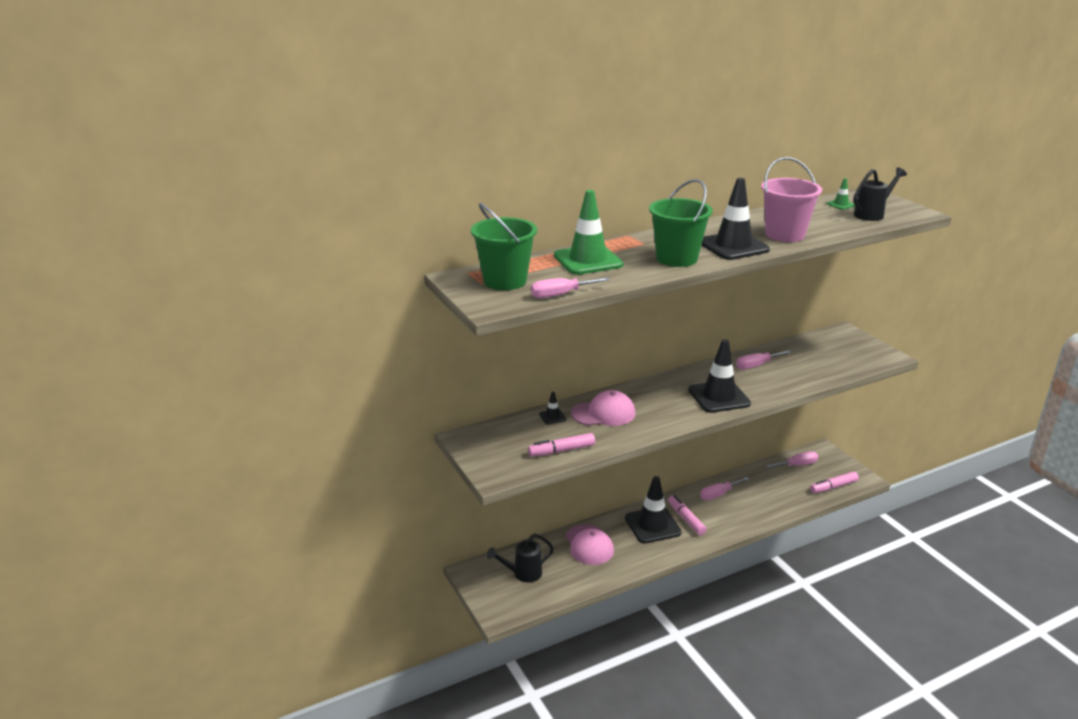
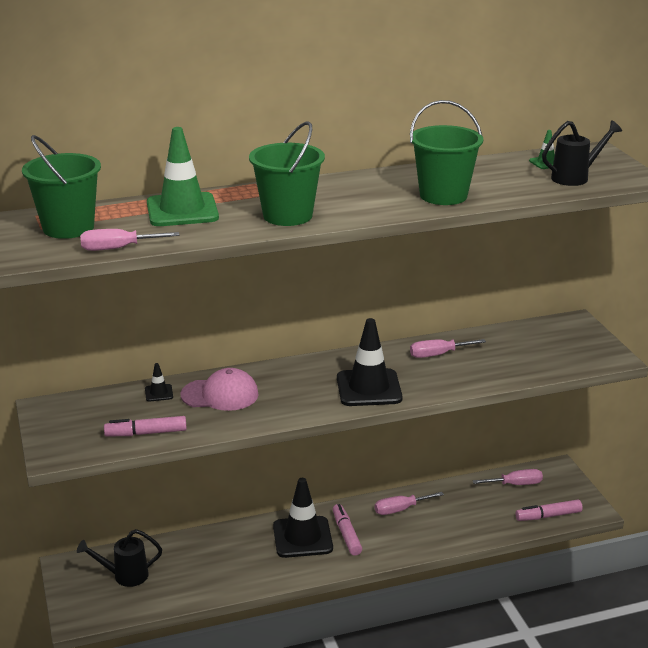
camera: 10 degrees right, 0 degrees up
pink cap [566,524,614,565] -> none
black traffic cone [701,178,770,260] -> none
pink bucket [761,157,822,242] -> green bucket [410,100,483,205]

